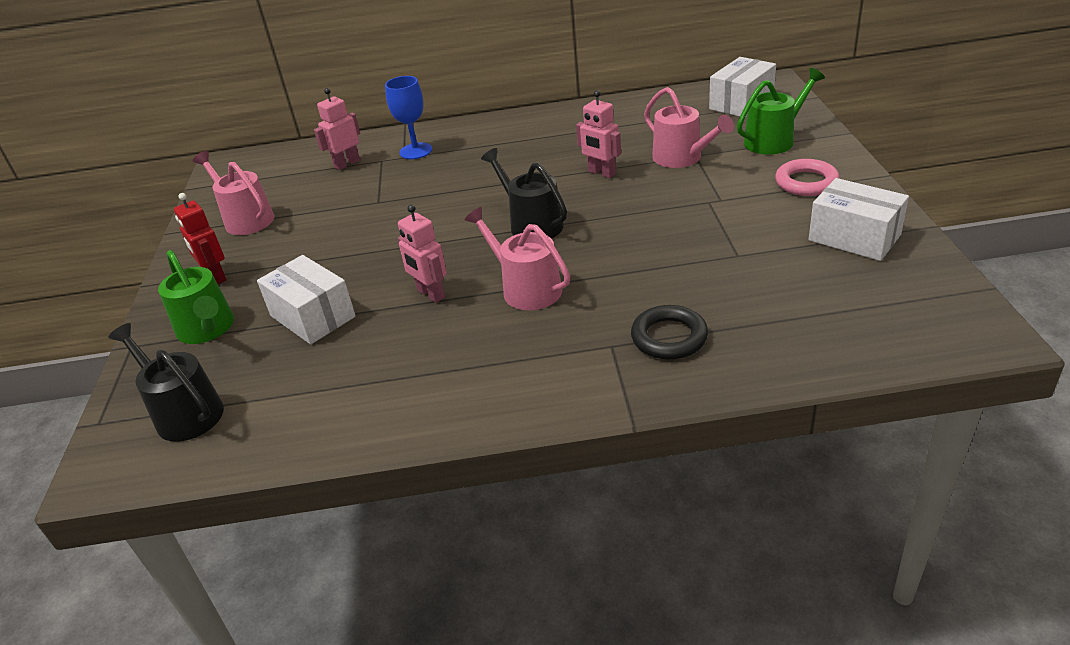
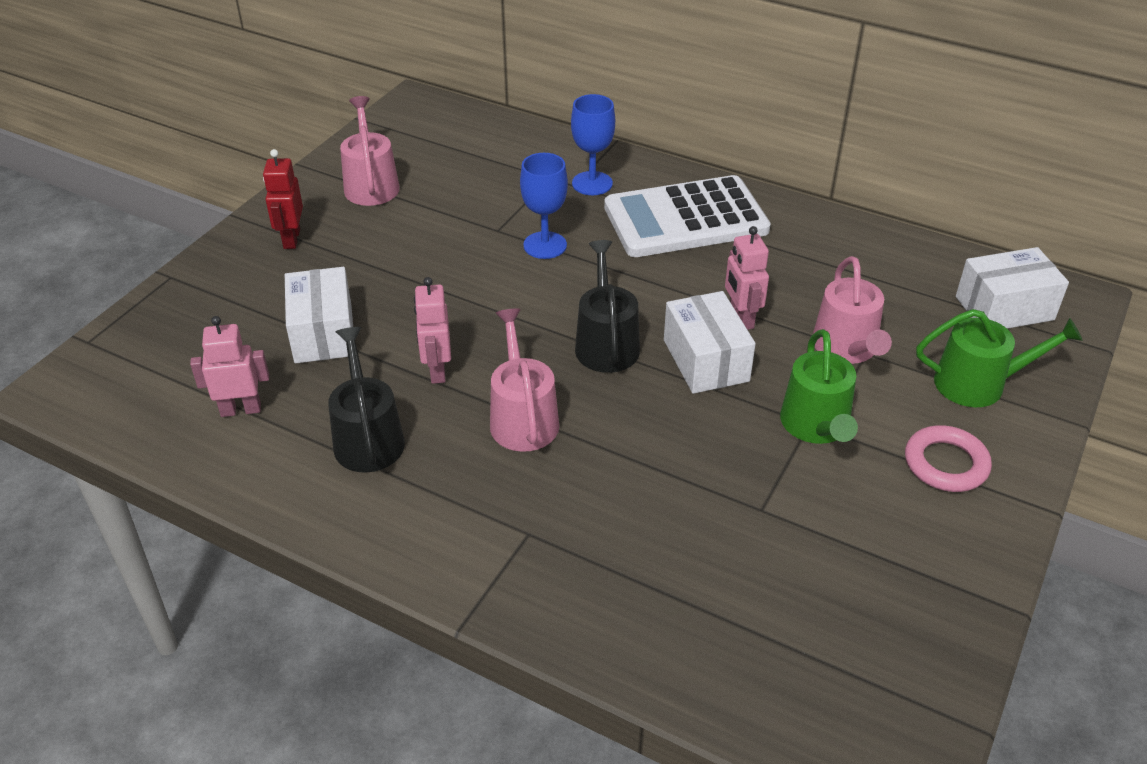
camera: 30 degrees right, 5 degrees up
black watering can [108,323,224,442] -> black watering can moved to [328,327,405,473]
green watering can [158,250,234,344] -> green watering can moved to [780,329,858,444]
pink robot [314,88,360,170] -> pink robot moved to [190,316,269,417]
black ring [631,305,708,359] -> none
white box [809,178,909,261] -> white box moved to [664,291,756,394]
none -> blue goblet [520,153,568,259]
none -> white calculator [604,175,771,257]

